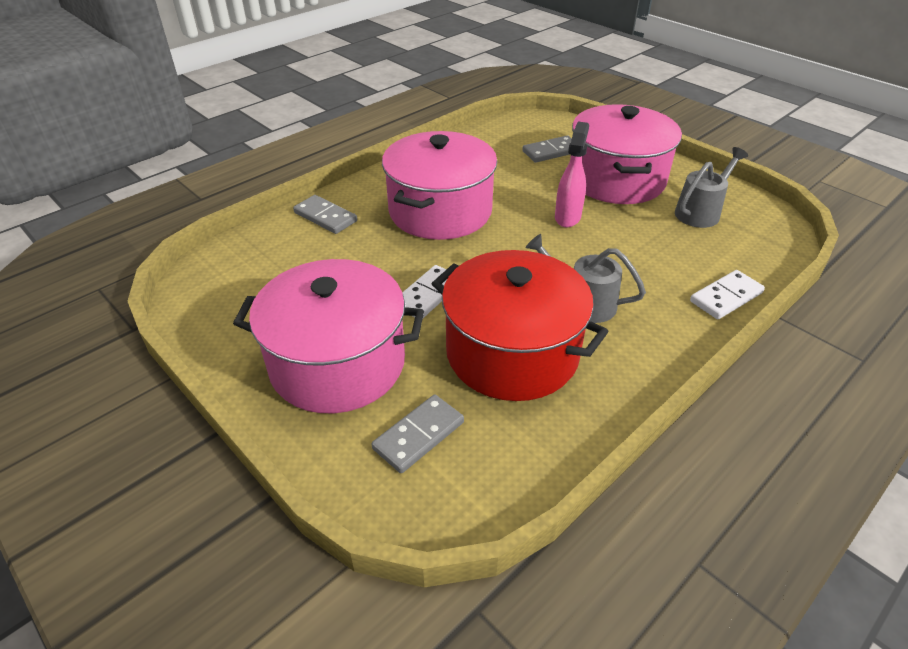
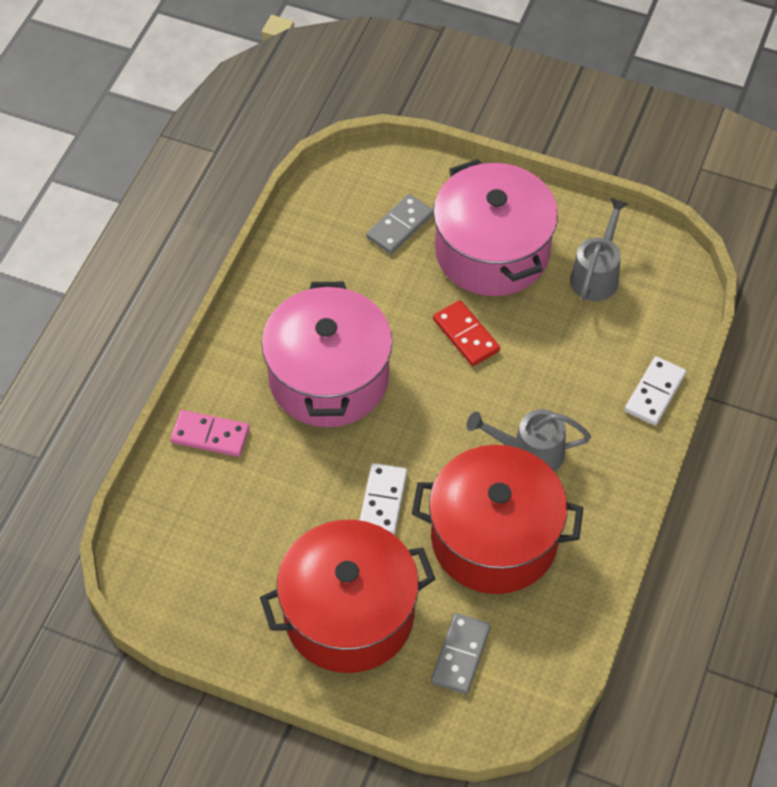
camera: 25 degrees left, 15 degrees up
pink pot [233,259,424,413] -> red pot [260,520,435,673]
grey domino [293,195,357,234] -> pink domino [170,410,249,457]
pink spray bottle [555,121,589,228] -> red domino [433,300,500,366]

